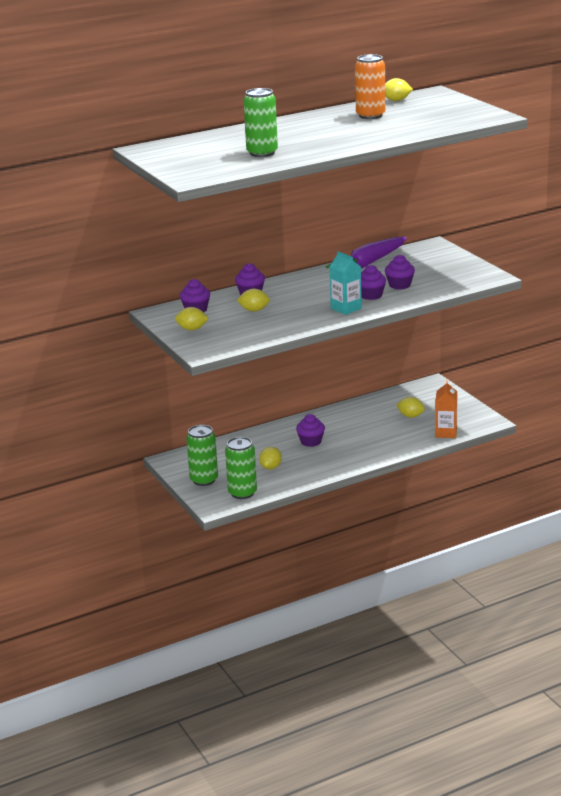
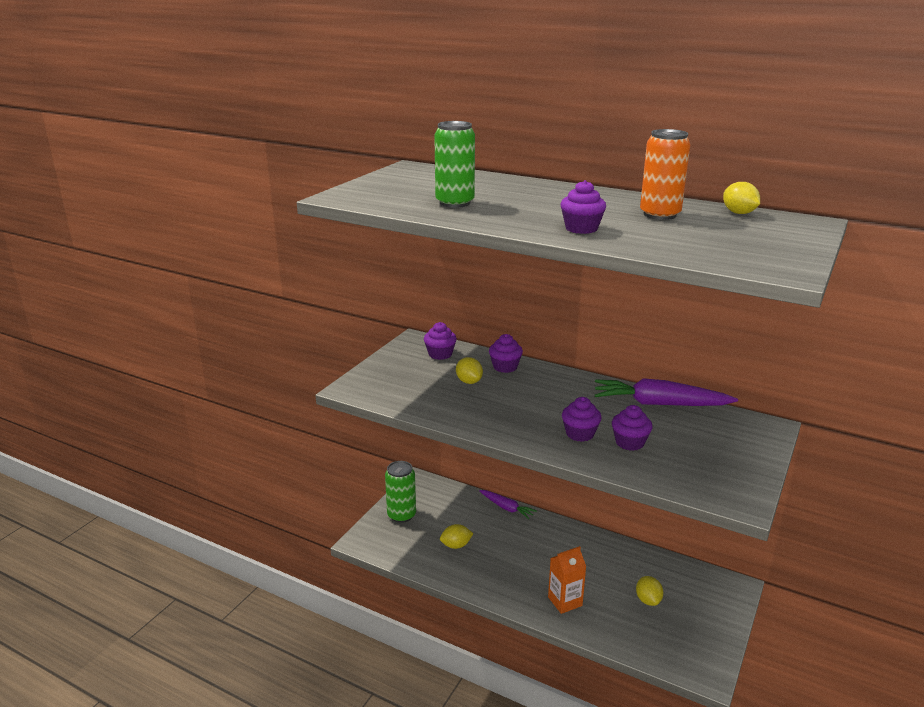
camera: 55 degrees right, 0 degrees up
yellow lemon [175,307,209,330] -> none
green can [225,437,257,499] -> none
purple cupcake [296,414,325,447] -> purple cupcake moved to [561,180,606,234]
turquoise carton [329,251,362,315] -> none
orange carton [435,380,457,438] -> orange carton moved to [548,546,586,614]
none -> purple carrot [479,490,537,519]

